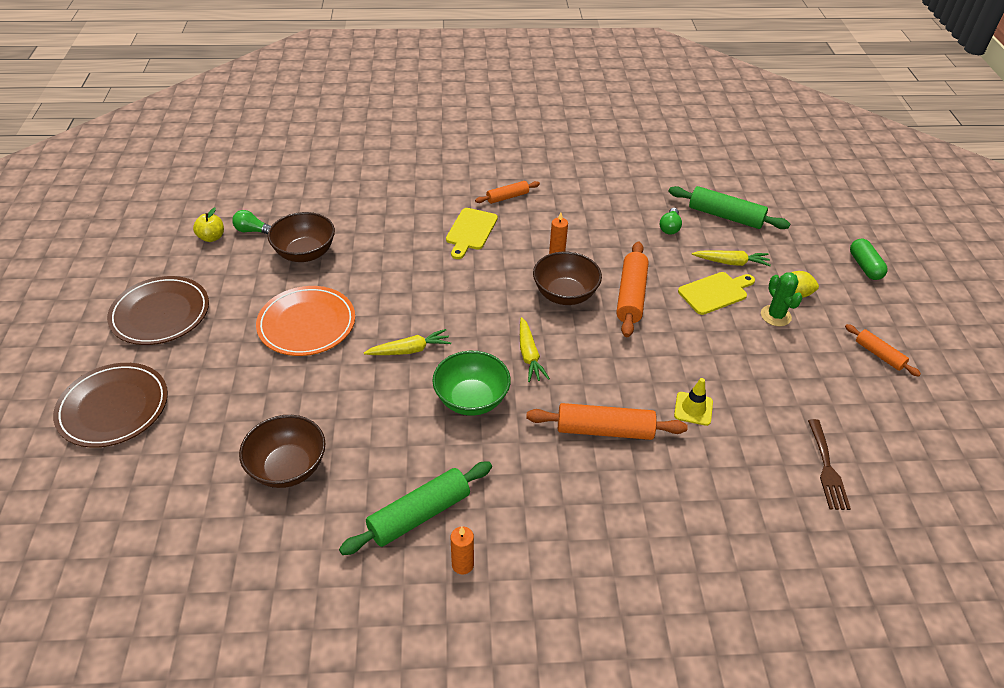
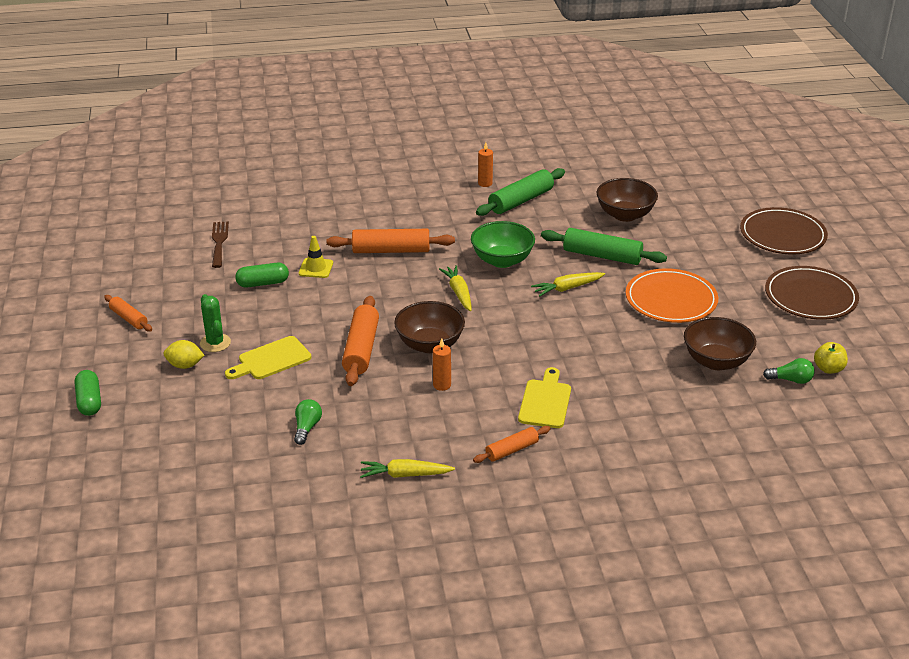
camera: 175 degrees right, 10 degrees down
green rolling pin [669,186,790,229] -> green rolling pin moved to [541,228,667,265]
yellow carrot [692,250,771,266] -> yellow carrot moved to [360,459,455,478]
none -> green capsule [235,263,289,288]

